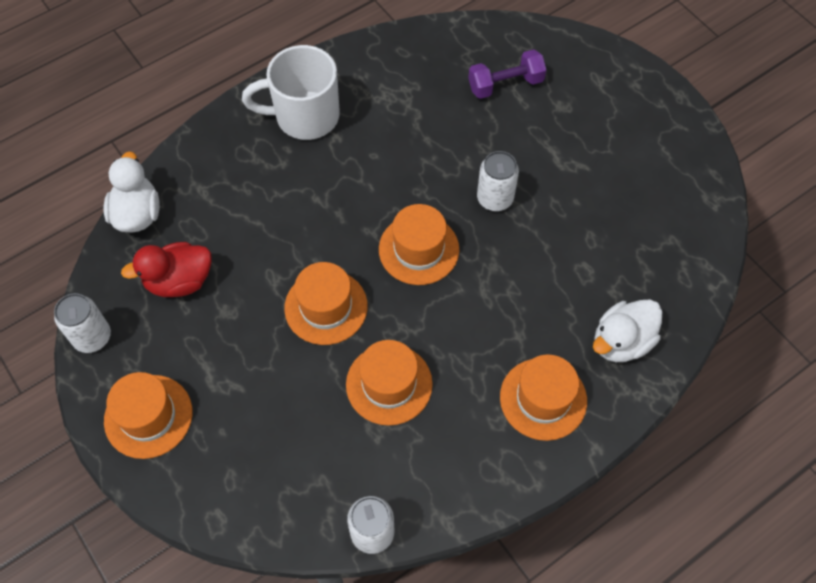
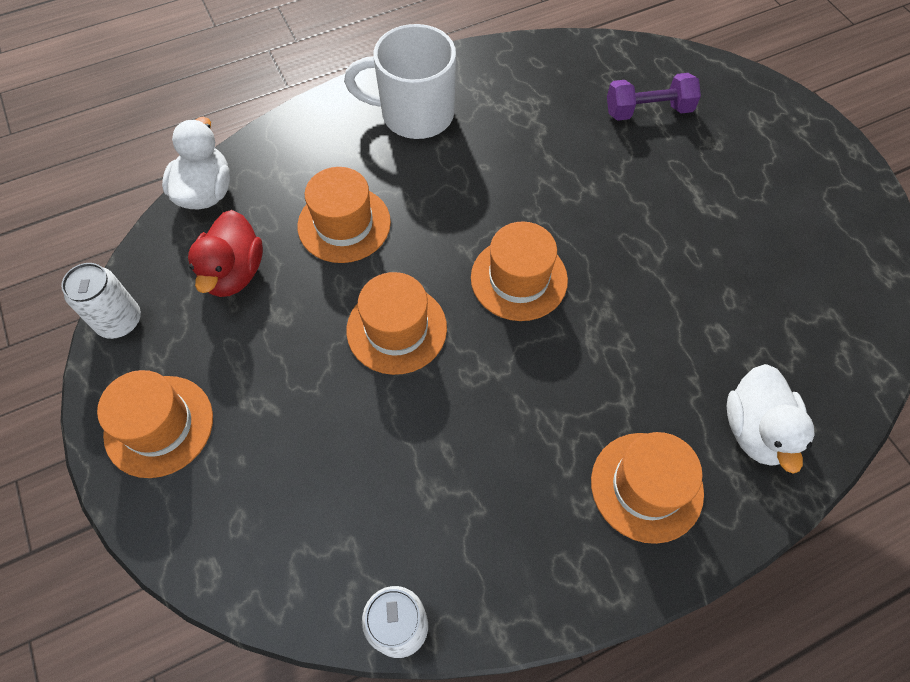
camera: 10 degrees right, 0 degrees up
red duck [121,242,212,297] -> red duck turned 75 degrees counterclockwise [188,210,263,297]
orange hat [346,340,433,426] -> orange hat moved to [297,167,391,263]
white can [477,151,519,211] -> none
white duck [593,300,662,362] -> white duck turned 60 degrees counterclockwise [727,364,814,474]

